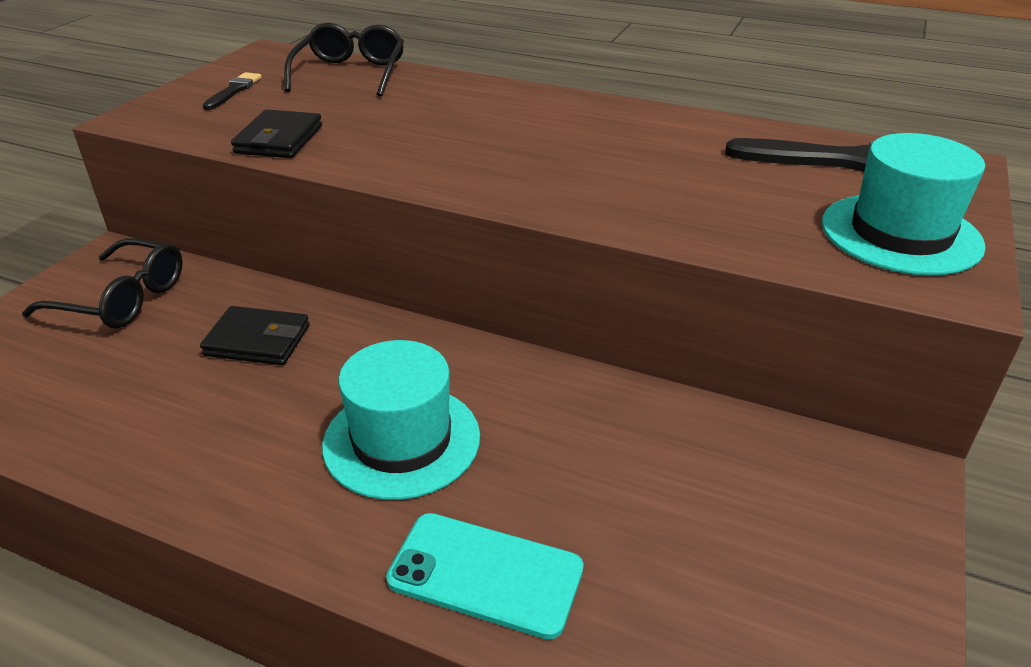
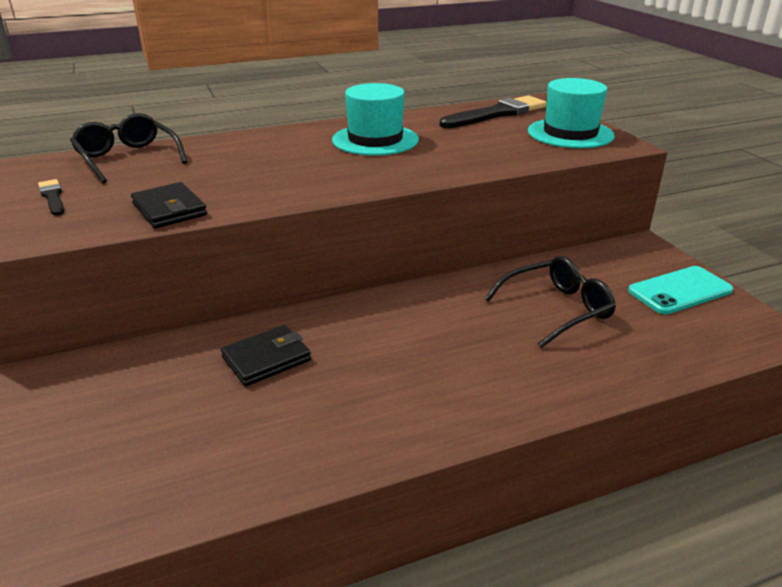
camera: 45 degrees left, 5 degrees down
black glasses [22,238,183,329] -> black glasses moved to [485,256,616,348]
turquoise hat [322,340,480,500] -> turquoise hat moved to [332,83,419,156]
turquoise phone [386,513,584,640] -> turquoise phone moved to [628,266,733,314]

